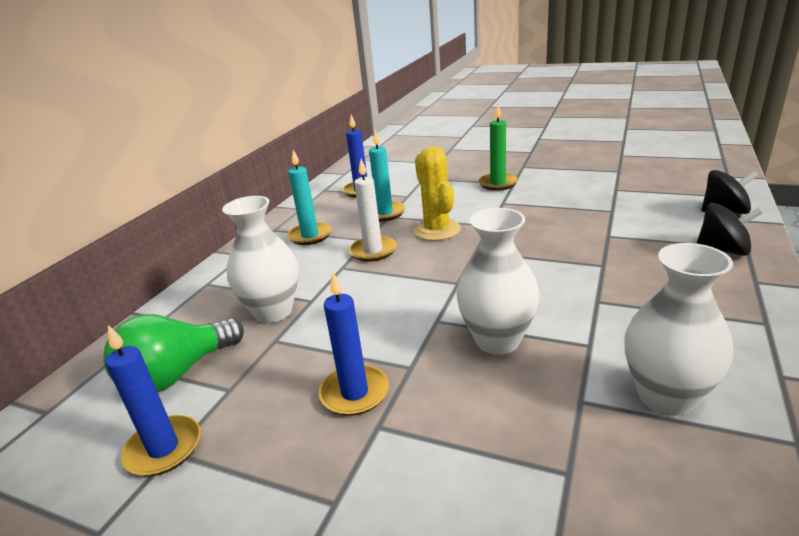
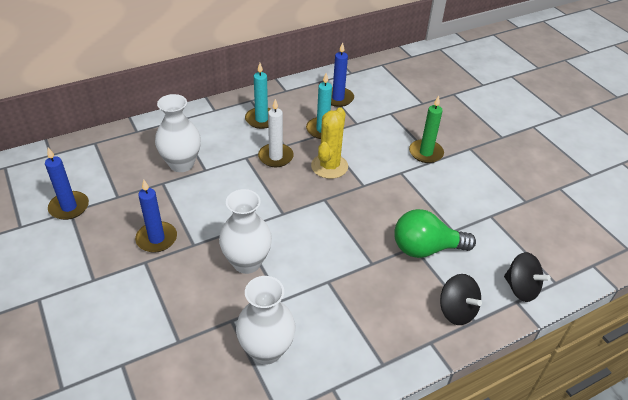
camera: 35 degrees right, 15 degrees up
green light bulb [103,314,244,392] -> green light bulb moved to [394,209,476,258]

